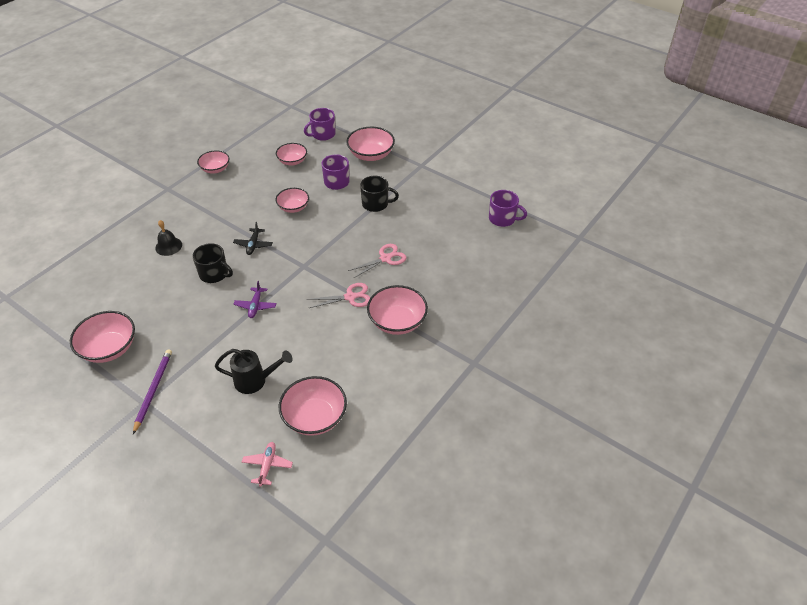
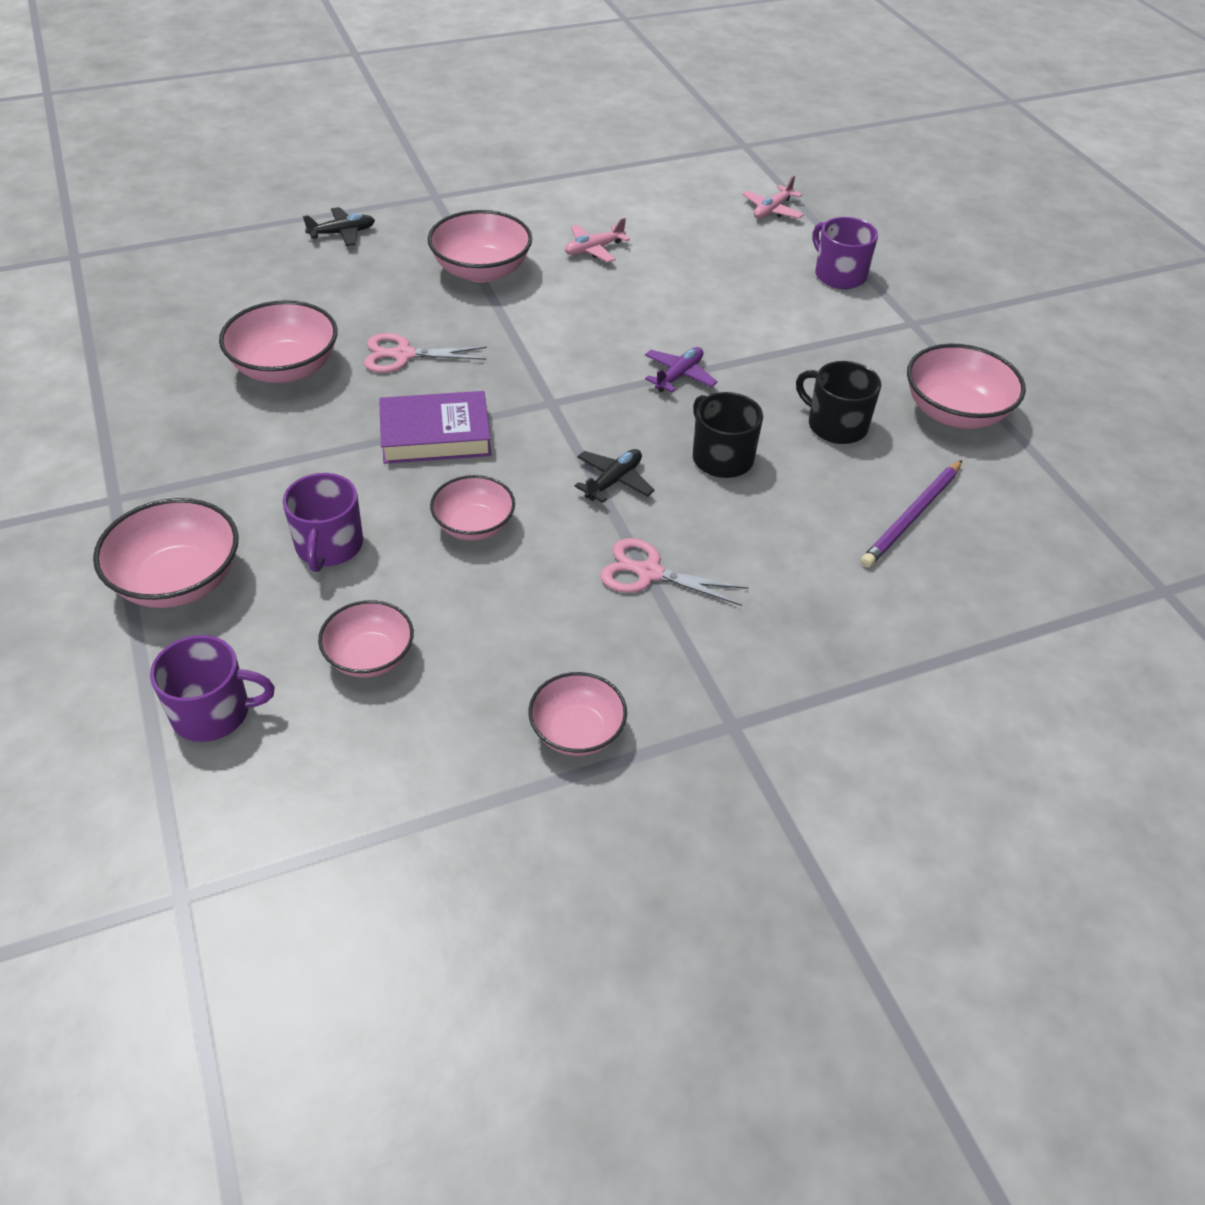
camera: 150 degrees left, 0 degrees up
purple pencil [133,349,172,434] -> purple pencil moved to [861,460,962,567]
black bell [155,220,182,256] -> none
black watering can [215,349,292,394] -> none
pink bowl [279,376,347,436] -> pink bowl moved to [219,300,337,383]
pink scissors [309,283,370,308] -> pink scissors moved to [600,538,748,606]
black mug [360,176,399,212] -> black mug moved to [796,361,881,444]
purple mug [489,190,527,227] -> purple mug moved to [813,217,878,289]
none -> black plane [303,207,375,246]
none -> purple book [379,391,491,464]
none -> pink plane [564,218,630,262]

